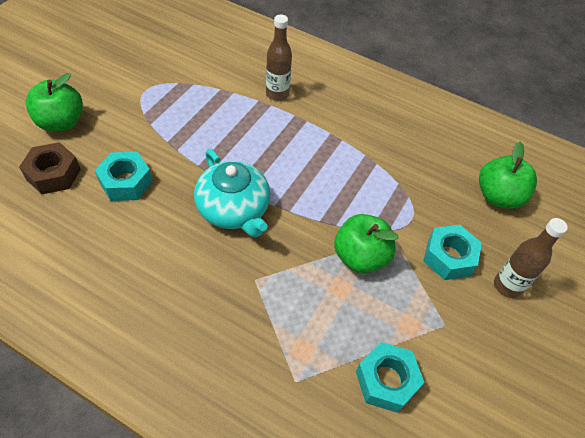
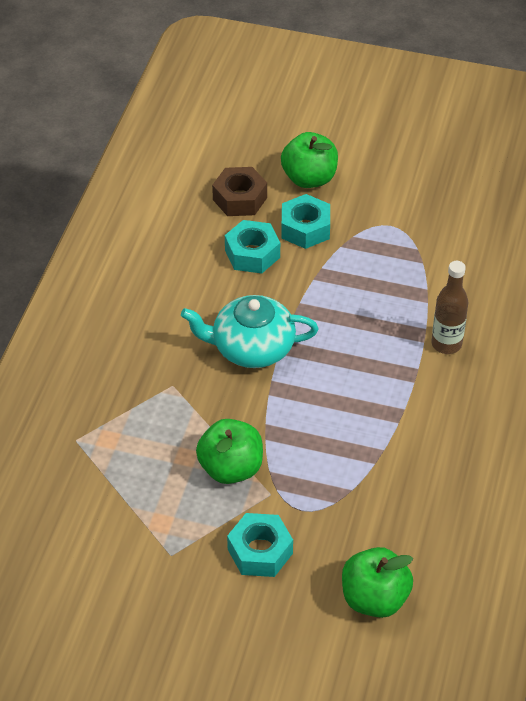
camera: 80 degrees right, 5 degrees down
turquoise teapot [194,149,270,237] -> turquoise teapot turned 45 degrees clockwise [181,295,318,368]
turquoise nut [356,342,425,413] -> turquoise nut moved to [281,194,330,249]
brown bottle [494,218,568,298] -> none

